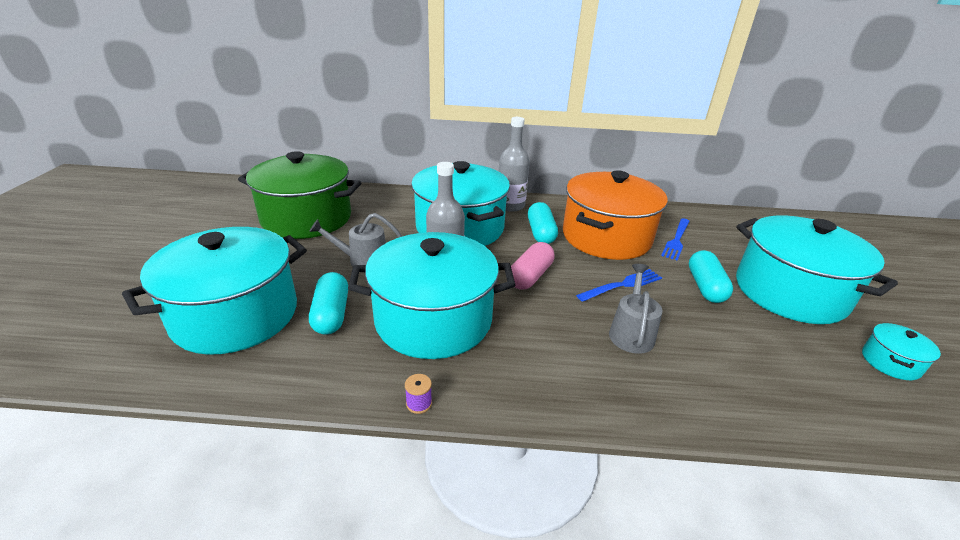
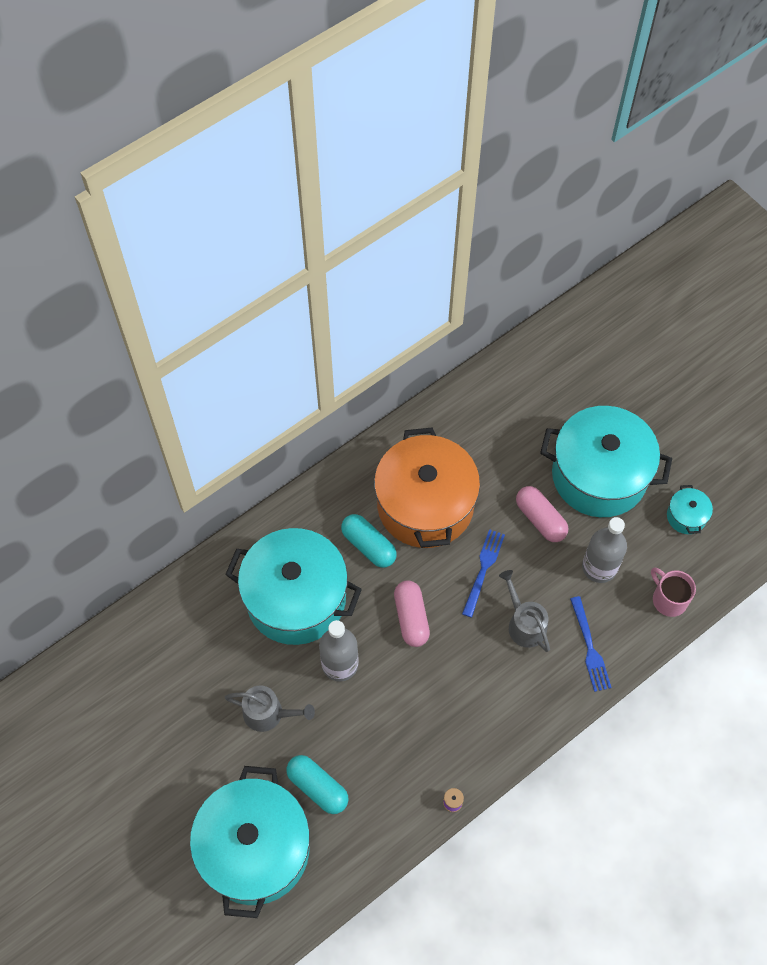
camera: 40 degrees left, 30 degrees up
green pot [238,151,361,239] -> none
grey watering can [309,213,402,267] -> grey watering can turned 120 degrees counterclockwise [225,685,315,732]
turquoise pot [348,232,515,359] -> none
grey bottle [499,117,530,212] -> grey bottle moved to [582,517,627,583]
blue fork [661,218,690,261] -> blue fork moved to [570,596,612,692]
turquoise capsule [689,250,733,303] -> pink capsule [516,486,568,542]
none -> pink mug [651,567,696,617]

